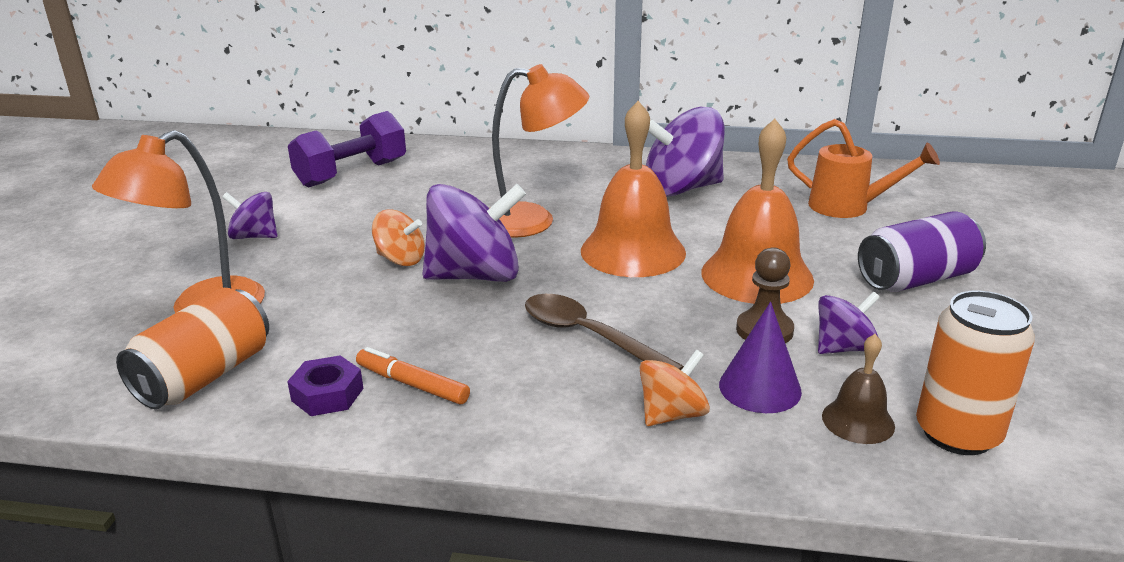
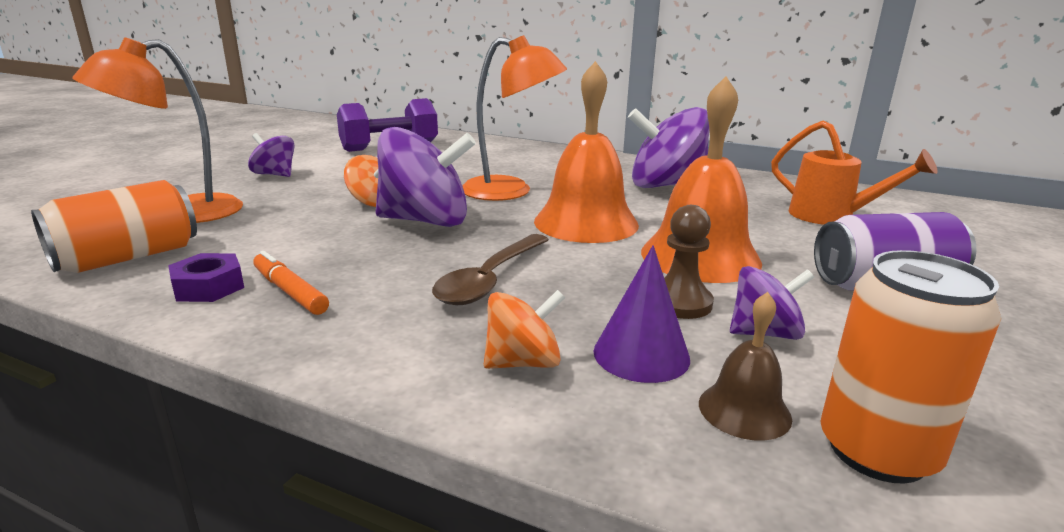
camera: 15 degrees right, 5 degrees down
brown spoon [525,294,684,370] -> brown spoon turned 120 degrees counterclockwise [432,234,549,305]

